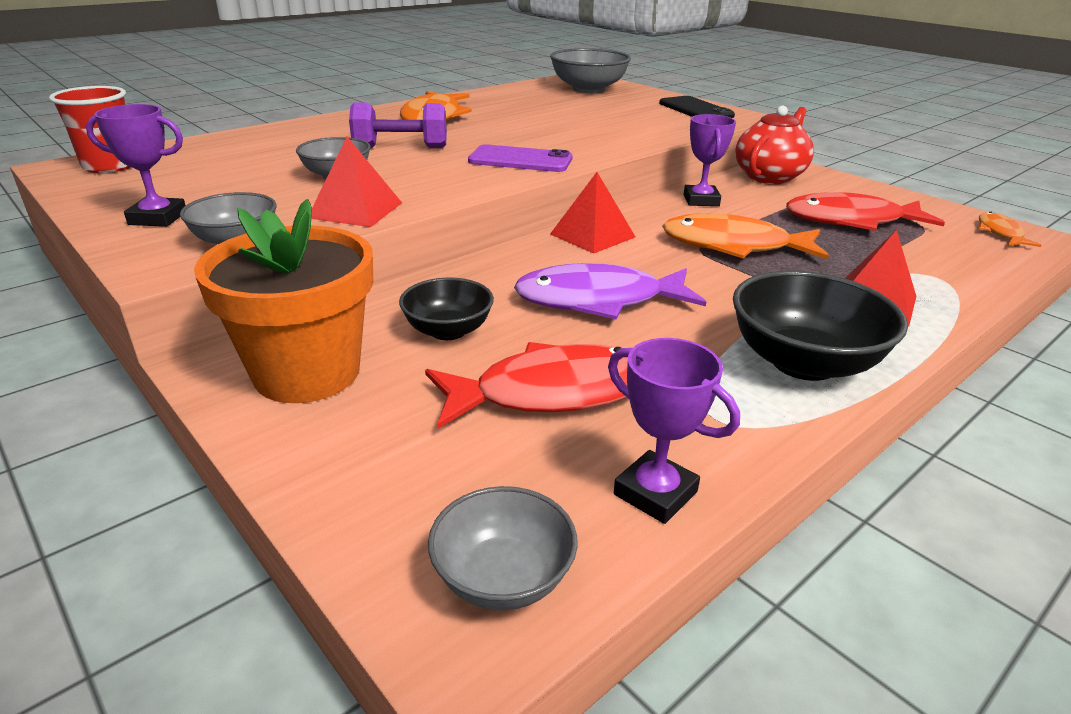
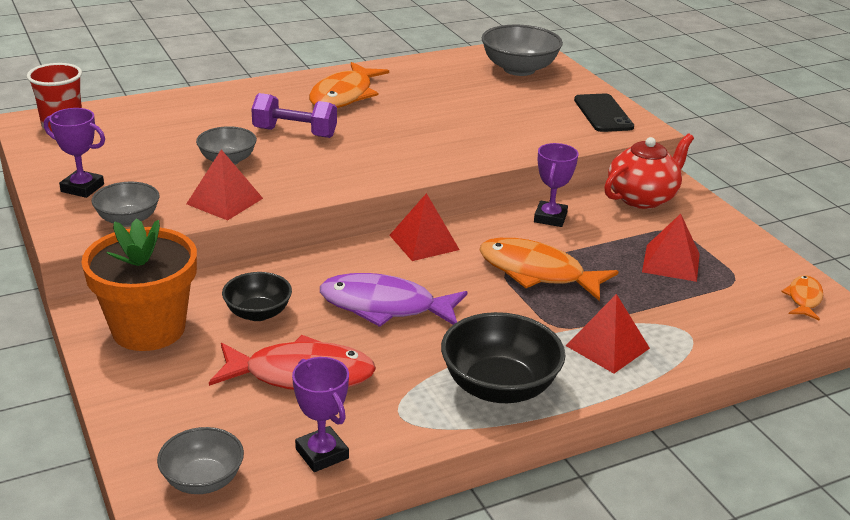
camera: 15 degrees right, 0 degrees up
purple phone [468,144,573,172] -> none
red fish [786,192,945,231] -> red pyramid [642,214,700,282]

